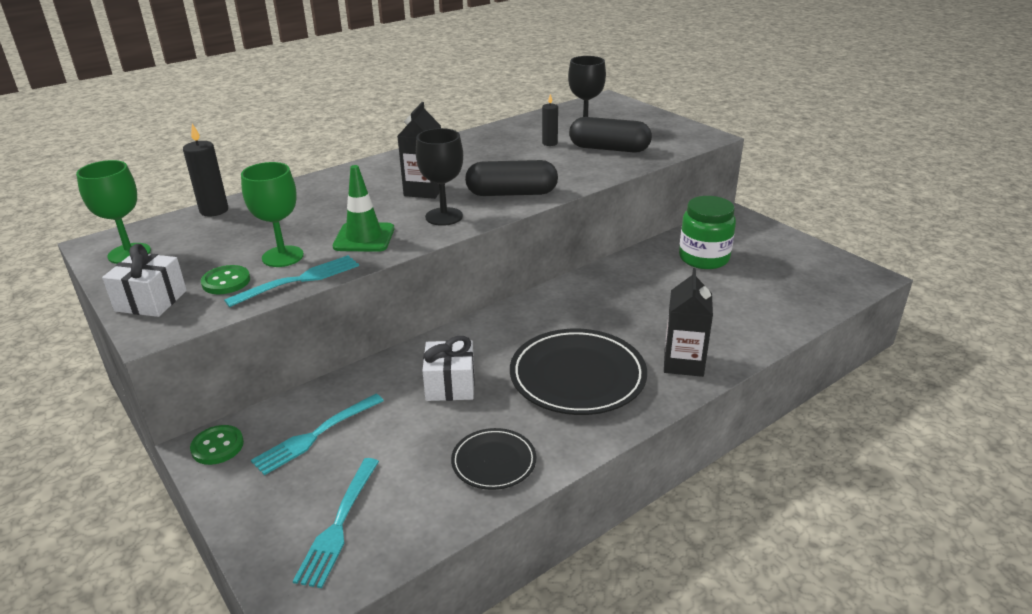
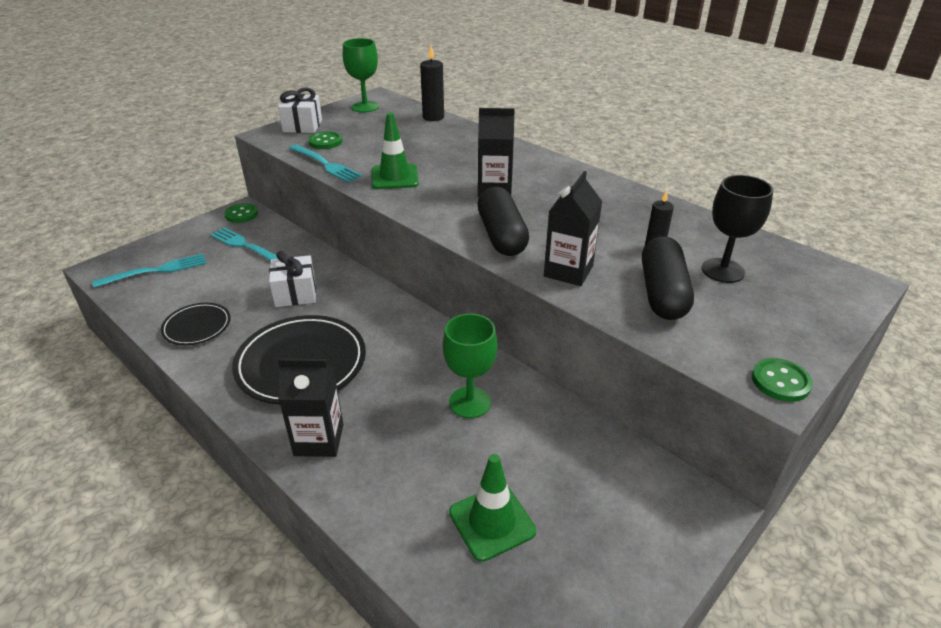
camera: 80 degrees right, 5 degrees up
green goblet [241,162,304,267] -> green goblet moved to [443,314,498,418]
turquoise fork [293,458,379,588] -> turquoise fork turned 150 degrees clockwise [93,253,207,288]
black goblet [416,128,463,226] -> none
green jar [679,196,736,269] -> none
none -> green traffic cone [449,454,536,562]
none -> black carton [544,171,602,286]
none -> green button [752,358,813,402]

